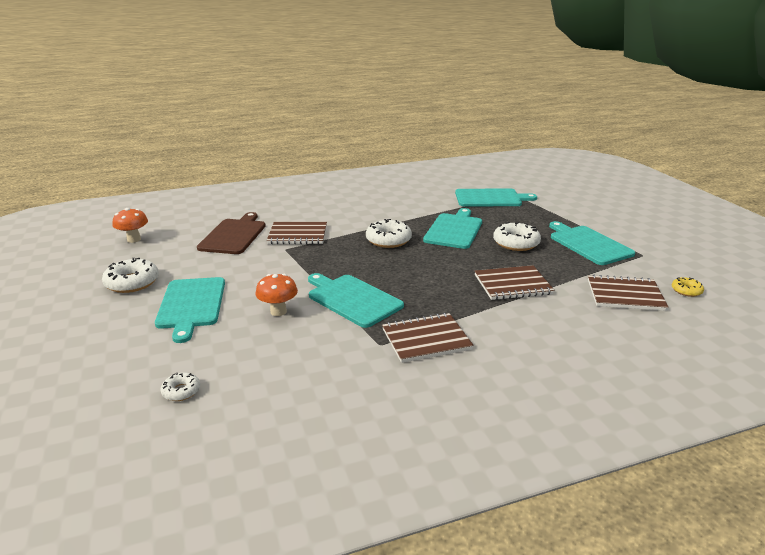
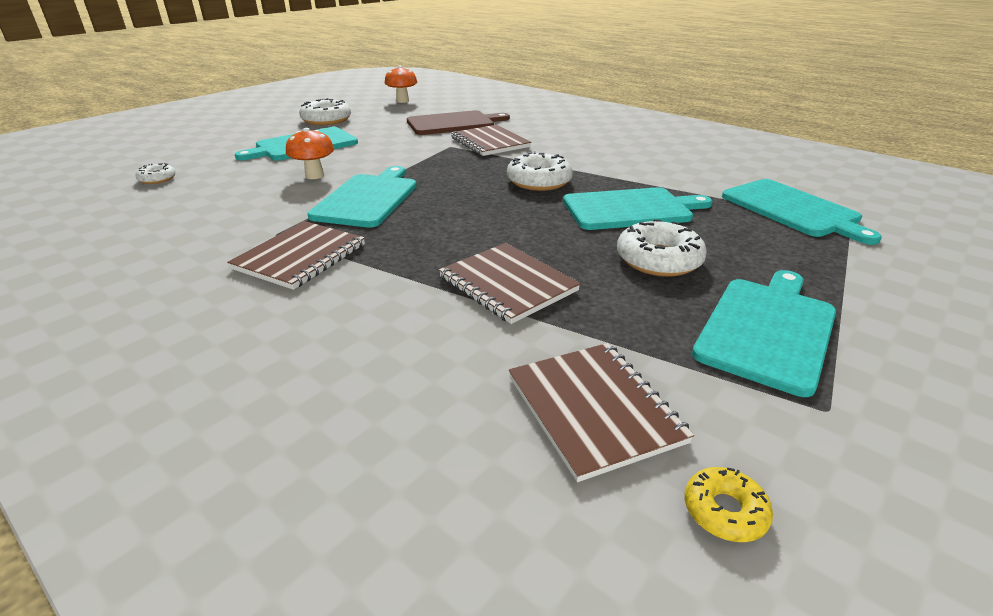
camera: 60 degrees right, 5 degrees up
brown notebook [382,313,474,363] -> brown notebook turned 75 degrees clockwise [227,221,365,290]

